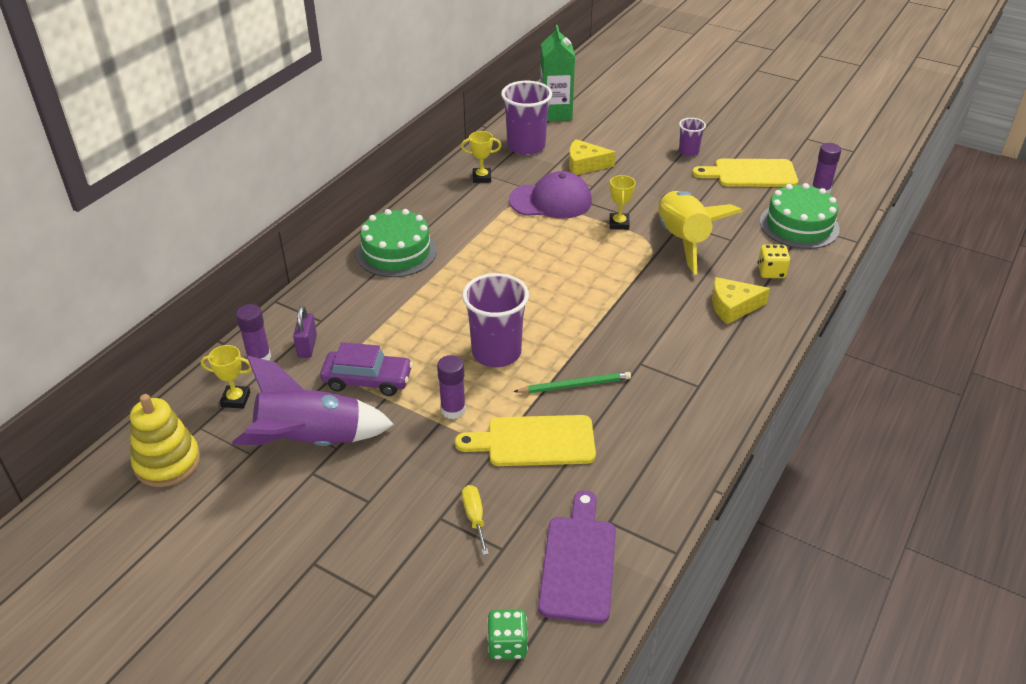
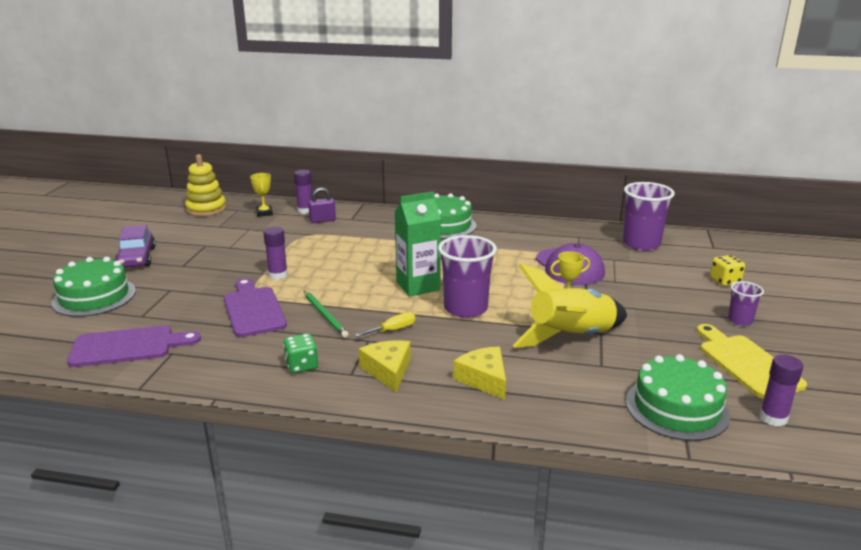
camera: 70 degrees right, 15 degrees down
purple rocket [232,355,394,446] -> none
purple car [320,342,413,396] -> purple car moved to [115,225,156,268]
yellow cutting board [455,415,596,466] -> purple cutting board [224,278,287,337]
yellow trophy [461,131,501,183] -> none
purple cup [462,273,529,367] -> purple cup moved to [438,235,497,318]
yellow screwdriver [462,485,489,555] -> yellow screwdriver moved to [355,312,416,337]
green dice [487,609,528,660] -> green dice moved to [283,333,318,373]
green carton [540,25,575,121] -> green carton moved to [395,191,441,297]
yellow cheese [569,139,616,175] -> yellow cheese moved to [359,340,411,393]
yellow dice [758,244,790,278] -> yellow dice moved to [710,255,745,286]
none -> green cake [51,257,136,317]

